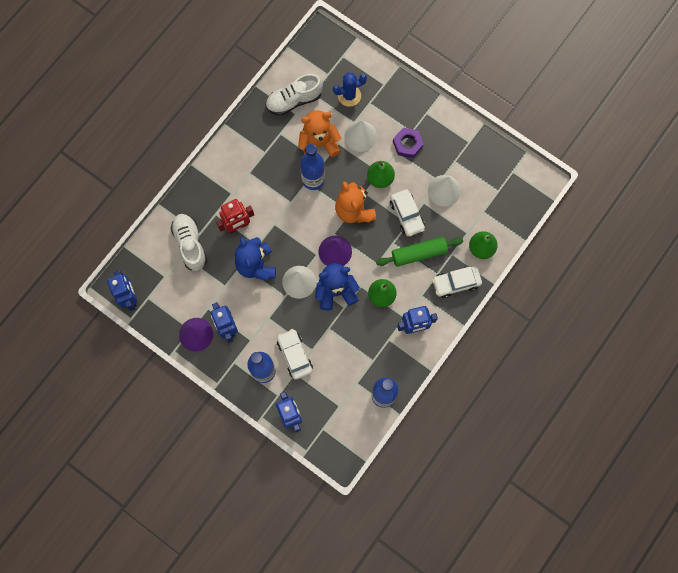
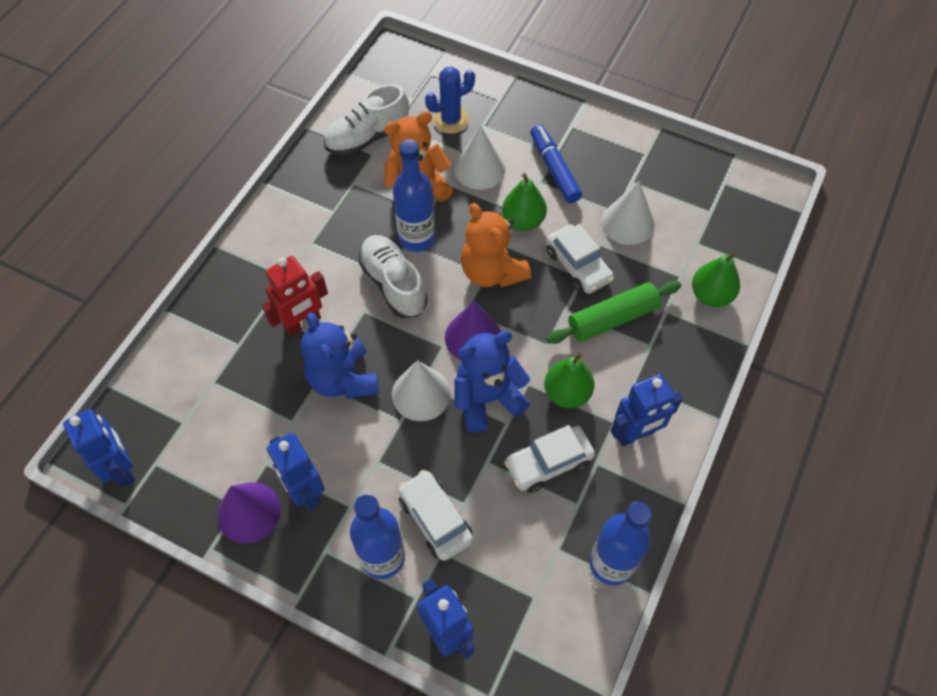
camera: 10 degrees left, 15 degrees down
white shoe [171,214,207,271] -> white shoe moved to [358,235,428,318]
purple nut [393,128,424,158] -> blue marker [531,125,582,203]
white car [432,266,482,298] -> white car moved to [504,425,595,493]

